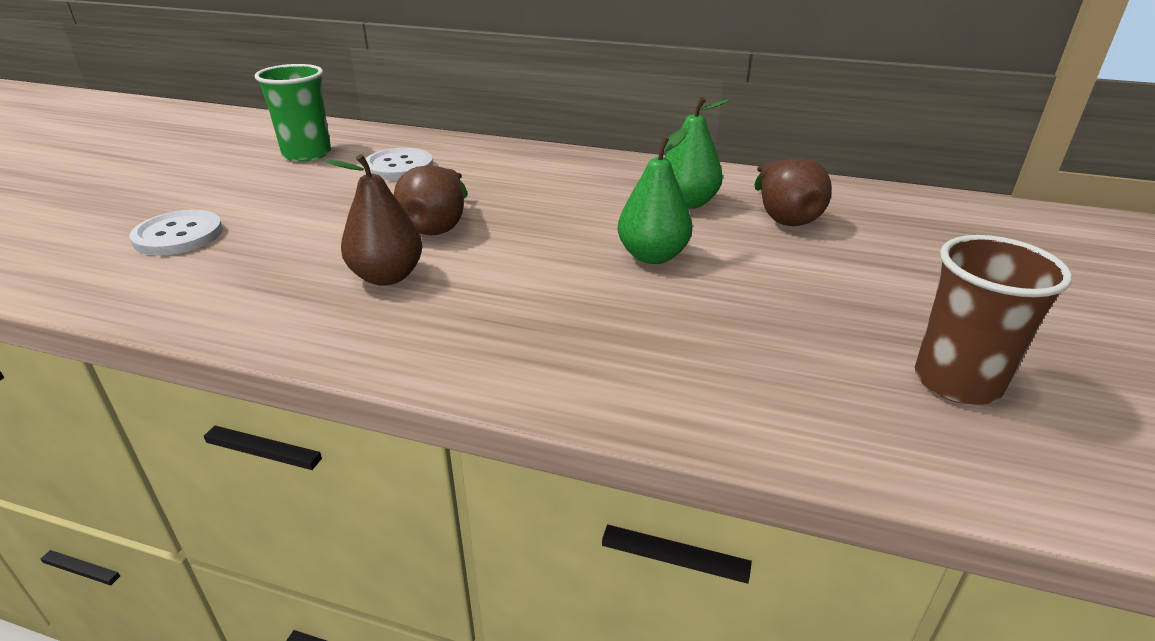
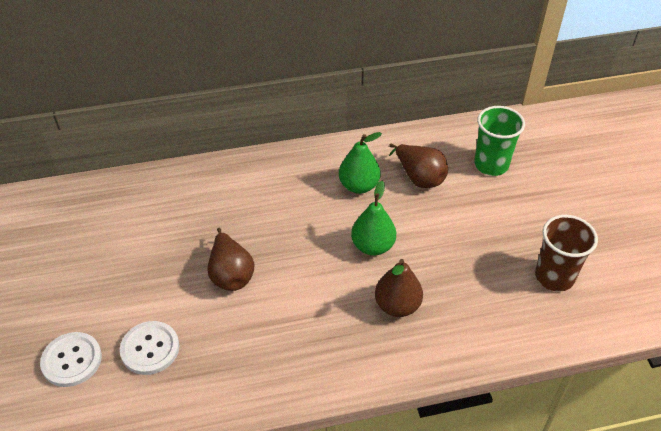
camera: 30 degrees left, 15 degrees up
green cup [255,64,331,162] -> green cup moved to [474,106,525,176]
brown pear [326,154,423,286] -> brown pear moved to [375,259,423,317]
white button [366,148,433,180] -> white button moved to [120,321,179,375]

